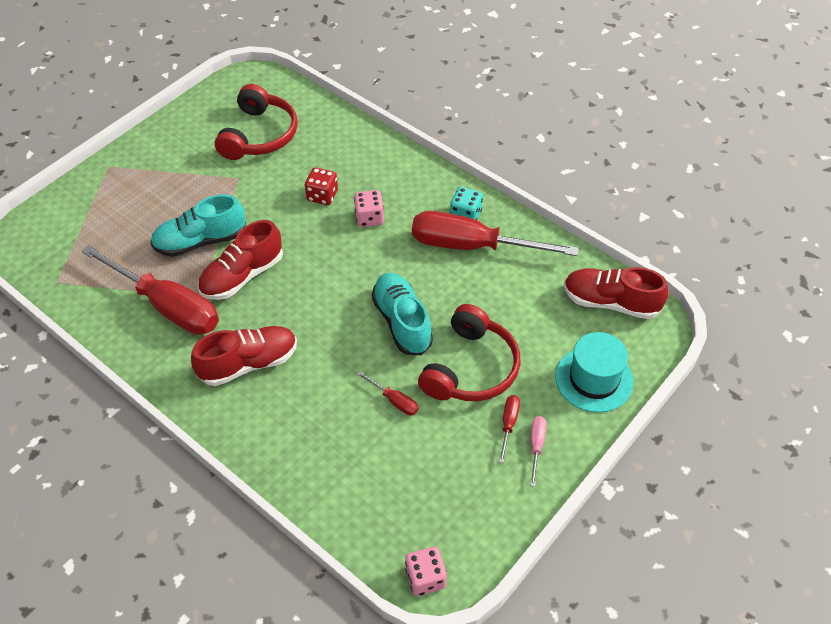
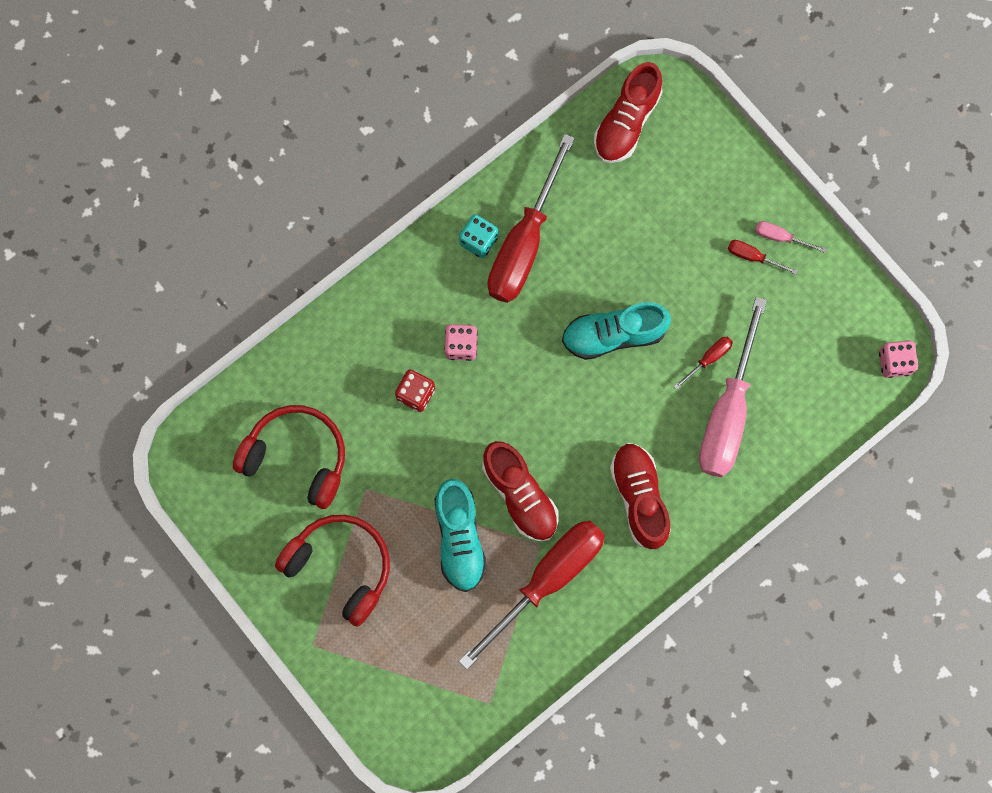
camera: 80 degrees left, 25 degrees up
red headphones [418,304,520,401] -> red headphones moved to [275,515,390,627]
turquoise hat [556,332,634,413] -> none
none -> pink screwdriver [699,297,767,477]

